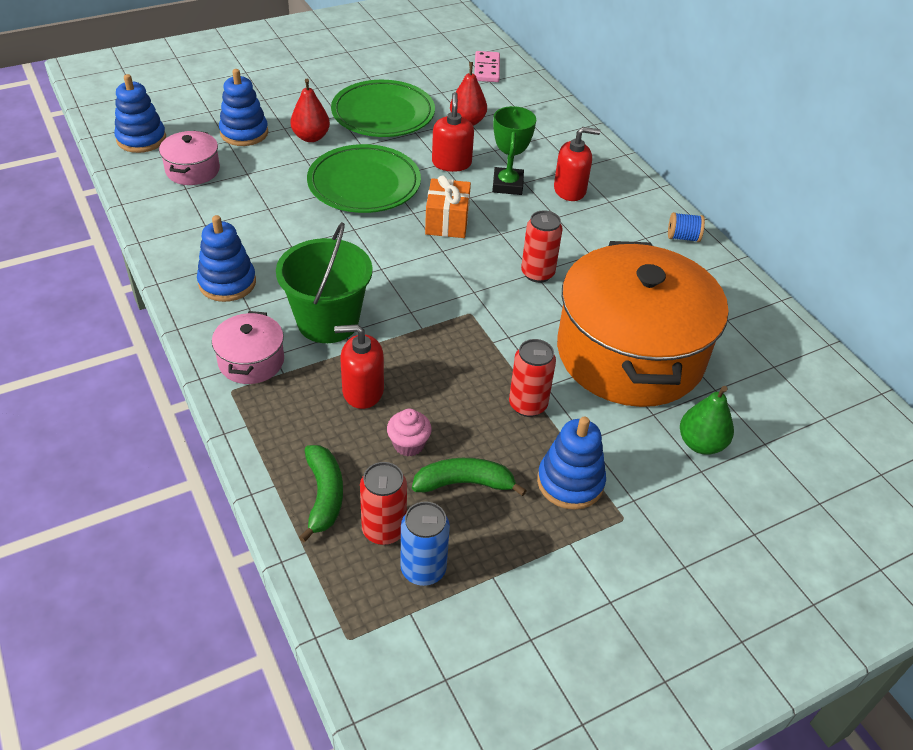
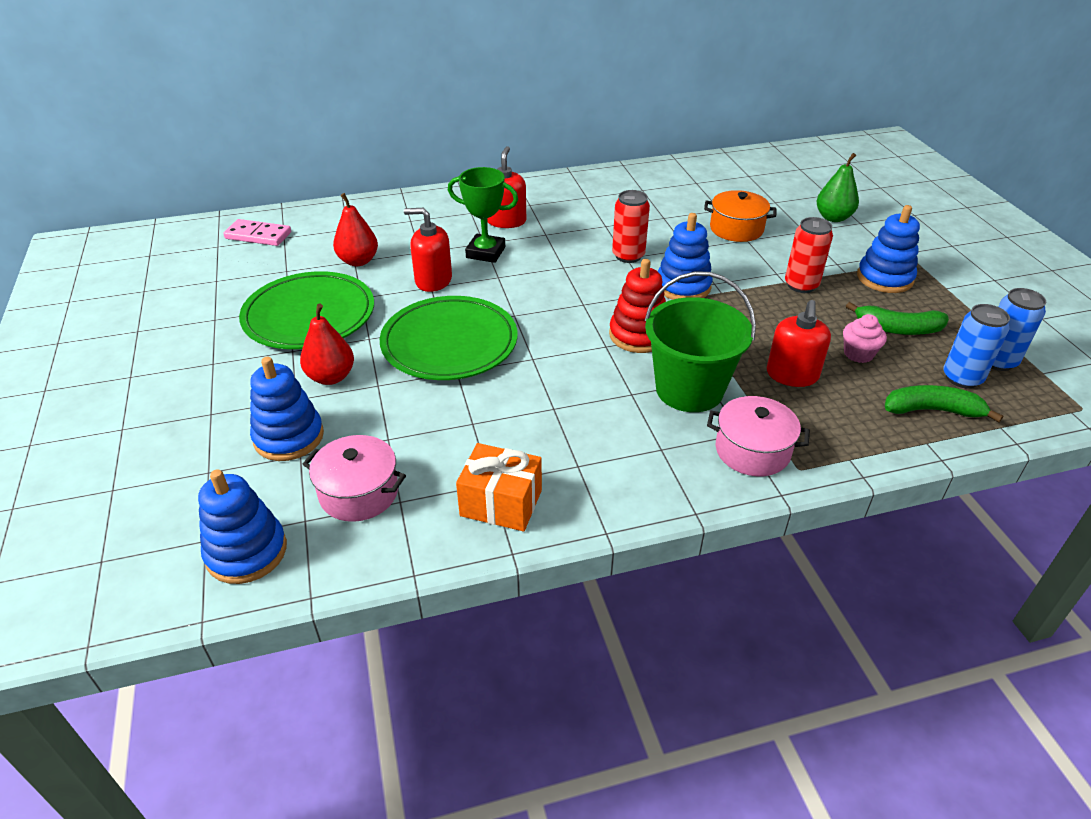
camera: 75 degrees left, 5 degrees down
blue stacking toy [197,215,256,302] -> blue stacking toy moved to [658,213,713,300]
red can [360,462,407,545] -> blue can [943,304,1010,389]
green banana [412,458,527,496] -> green banana turned 90 degrees counterclockwise [846,302,949,335]
orange gift [425,175,471,238] -> orange gift moved to [456,443,542,531]
orange pot [557,241,729,407] -> orange pot [704,190,776,242], size x0.42
blue spool [668,212,705,242] -> none
none -> red stacking toy [609,259,666,353]

